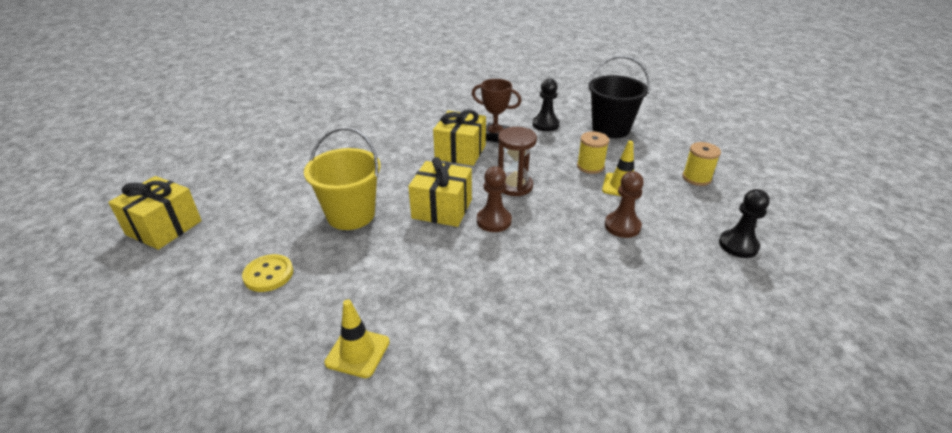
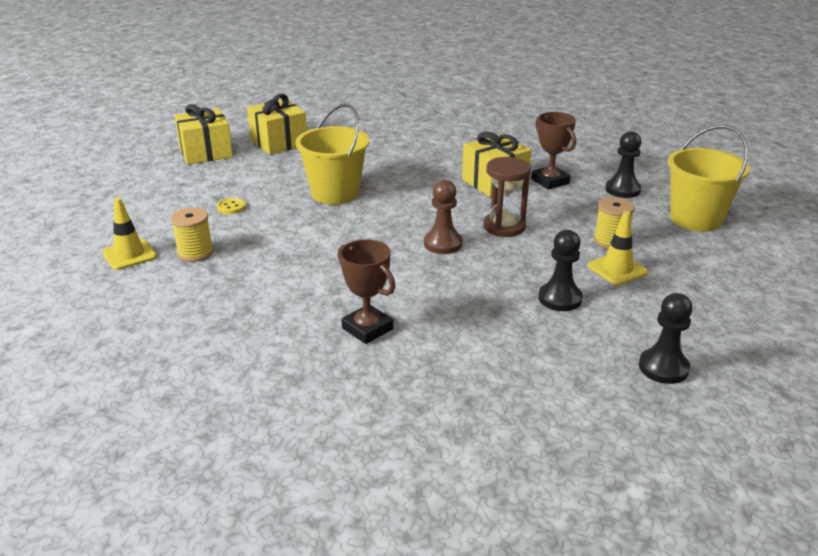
camera: 40 degrees right, 5 degrees down
yellow button [242,254,293,292] -> yellow button [217,198,246,214], size x0.65
yellow traffic cone [324,299,390,378] -> yellow traffic cone moved to [102,198,157,270]
yellow gift [408,157,472,227] -> yellow gift moved to [247,94,307,155]
black bucket [588,56,650,138] -> yellow bucket [668,125,750,232]
brown pawn [605,171,644,238] -> black pawn [538,230,583,311]
yellow spool [682,142,721,186] -> yellow spool moved to [171,208,213,262]
none -> brown trophy [337,239,396,344]

